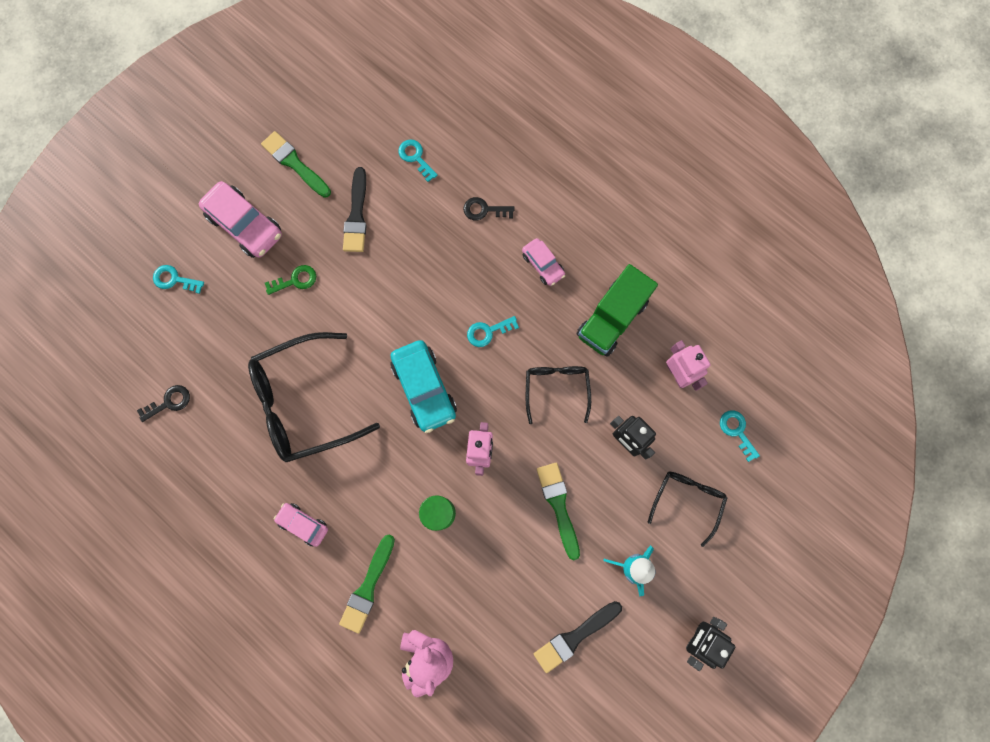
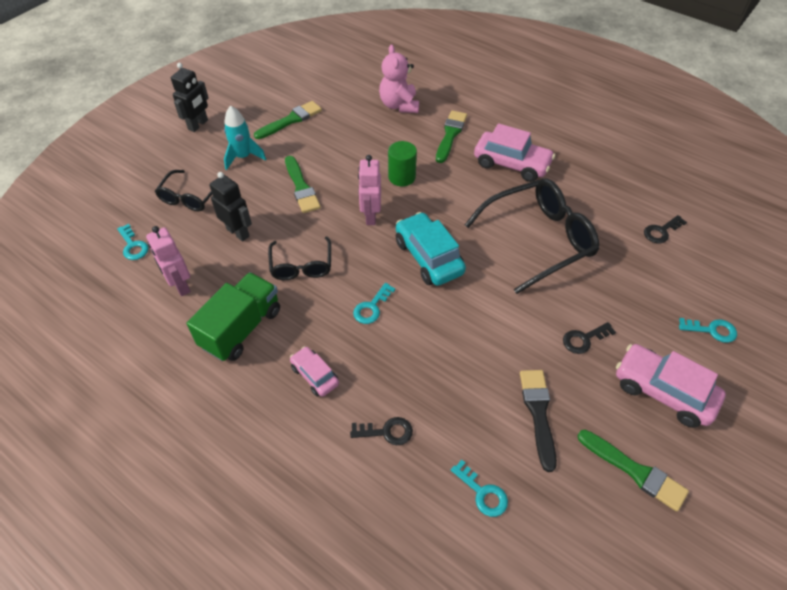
camera: 175 degrees right, 25 degrees down
green key [265,265,316,295] -> black key [563,322,616,354]
pink car [274,503,328,547] -> pink car [474,123,555,182], size x1.75
turquoise key [467,316,519,347] -> turquoise key turned 150 degrees clockwise [353,283,395,324]
black brush [534,601,622,673] -> green brush [254,101,322,139]

